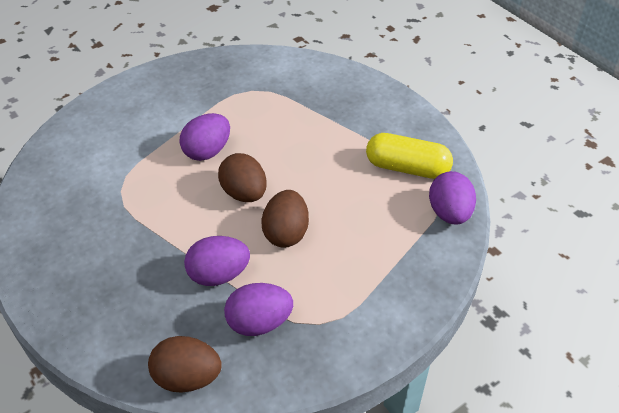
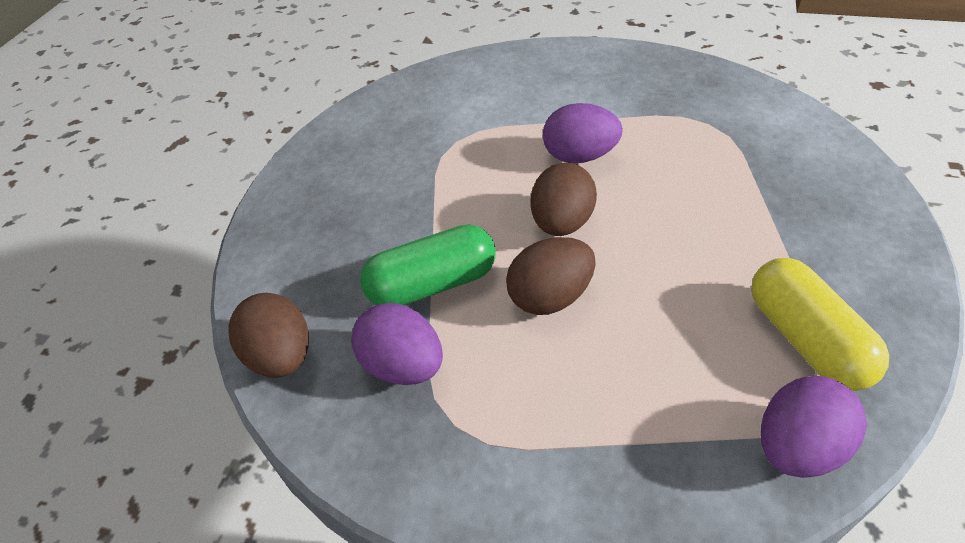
camera: 55 degrees right, 0 degrees up
purple egg [184,236,250,286] -> green capsule [360,225,496,305]

